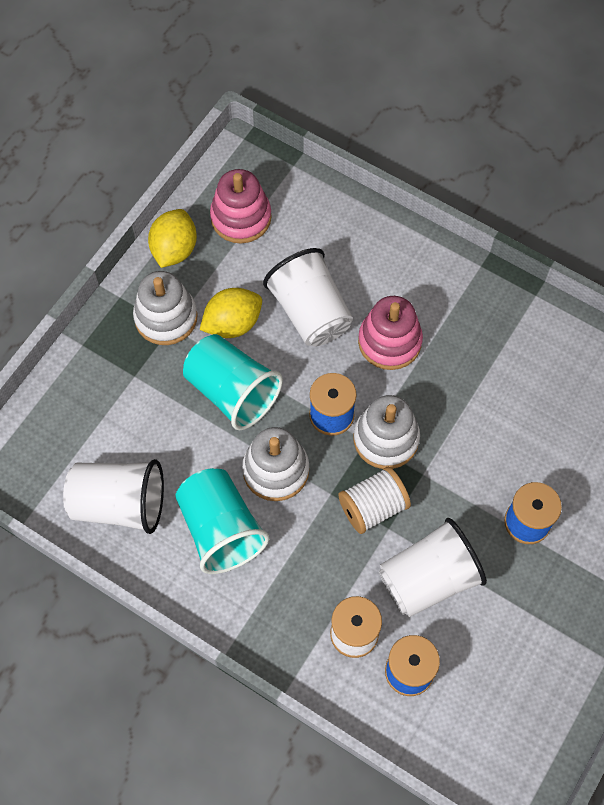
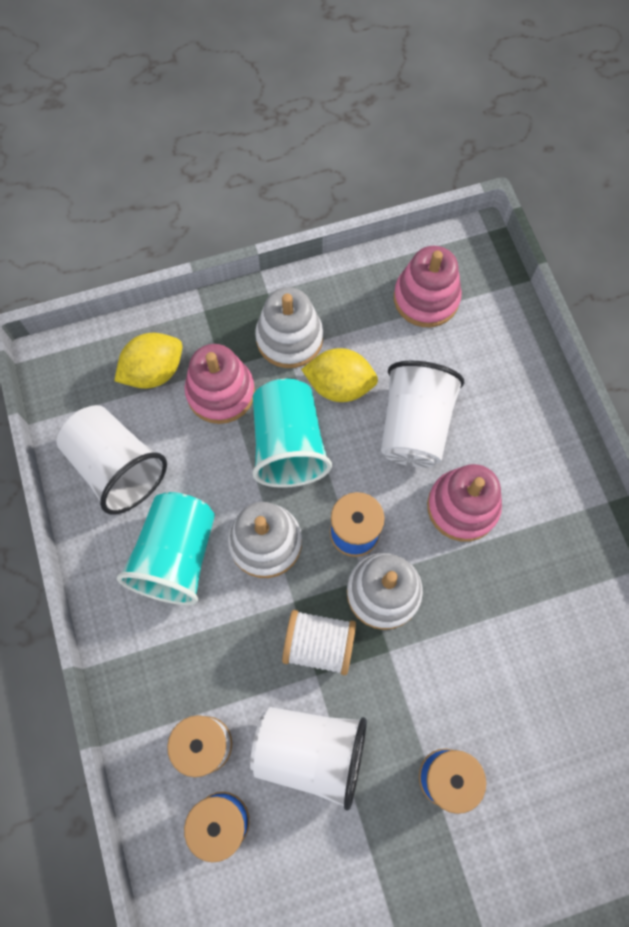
camera: 40 degrees right, 5 degrees up
yellow lemon [148,209,197,268] -> yellow lemon moved to [115,333,182,389]
none -> pink stacking toy [184,344,255,424]

